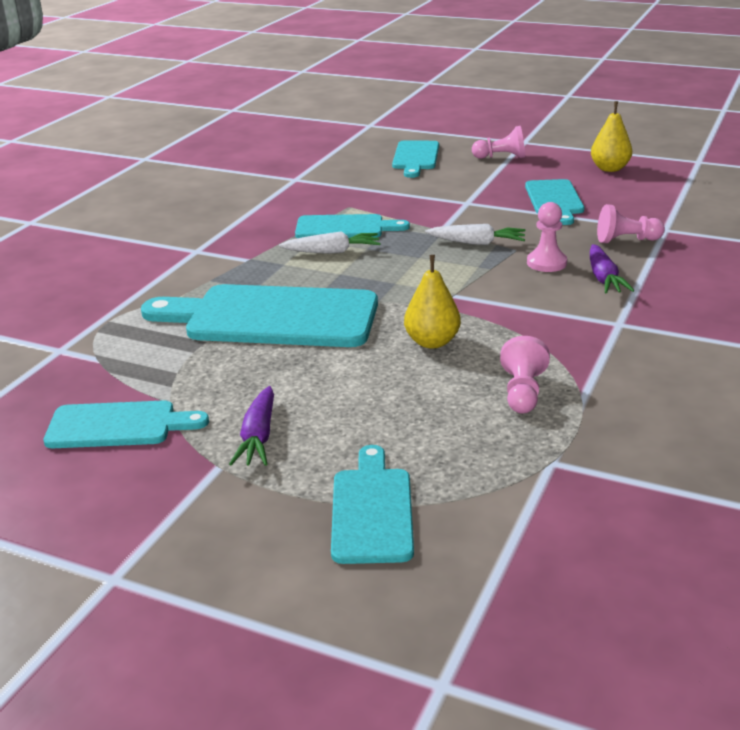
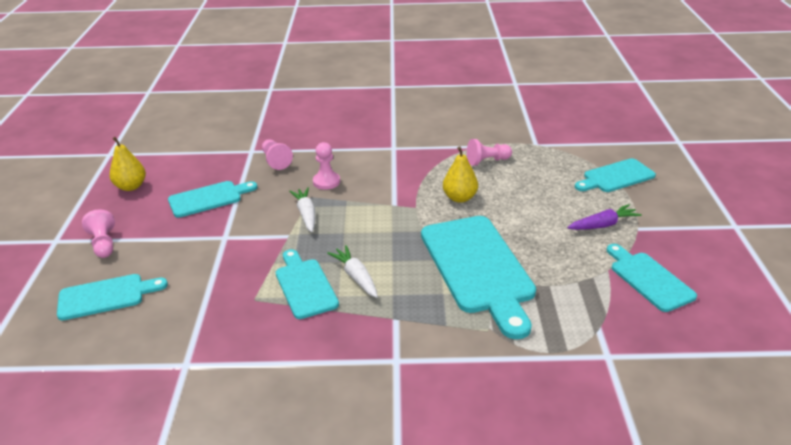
camera: 115 degrees left, 5 degrees up
purple carrot [590,244,635,293] -> none

